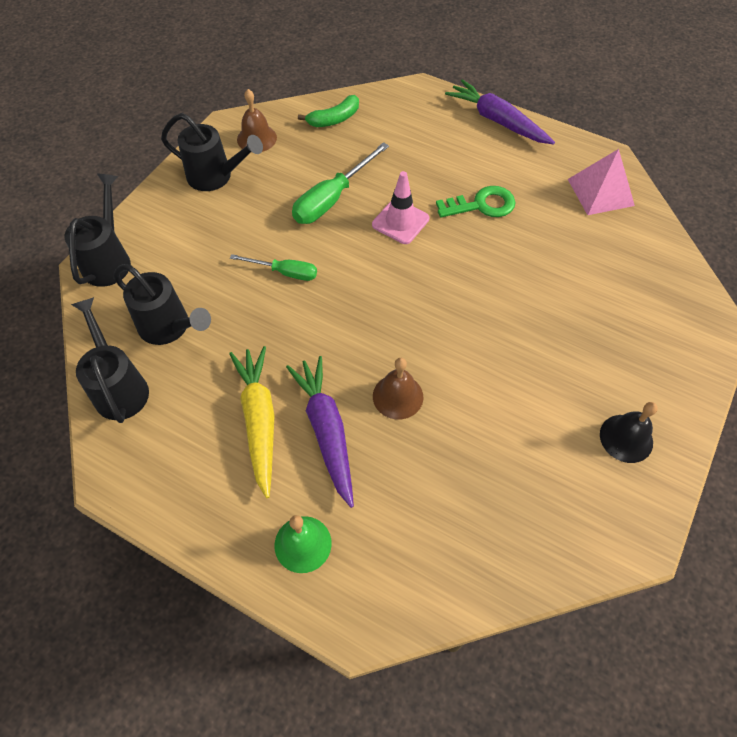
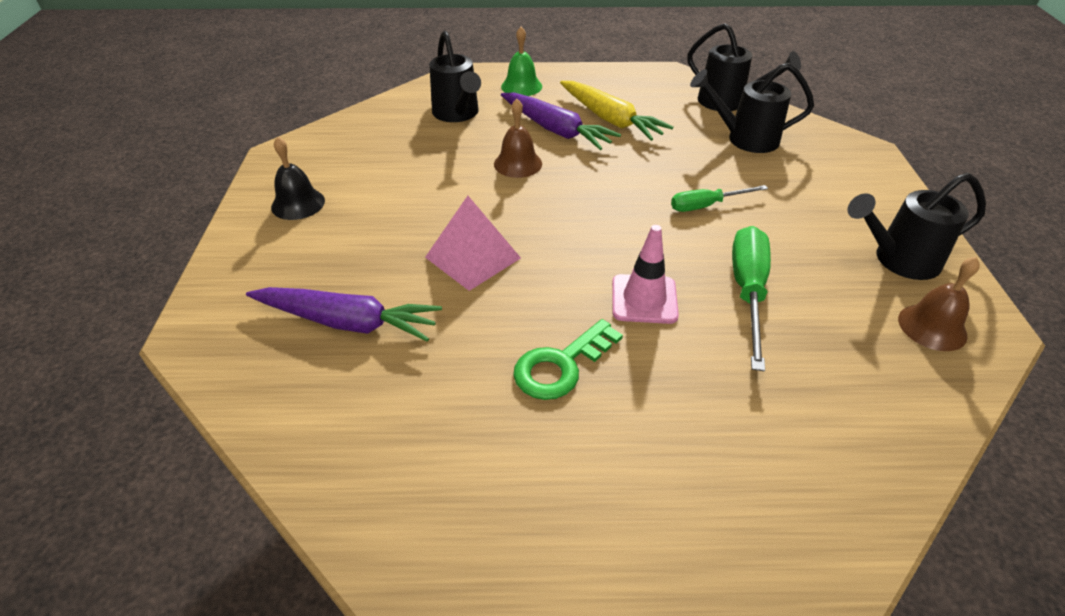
camera: 150 degrees right, 15 degrees down
black watering can [64,173,131,287] -> black watering can moved to [429,31,481,122]
green banana [298,95,359,127] -> none
purple carrot [445,79,555,144] -> purple carrot moved to [246,287,442,342]
pink pyramid [568,149,635,215] -> pink pyramid moved to [425,196,521,291]

